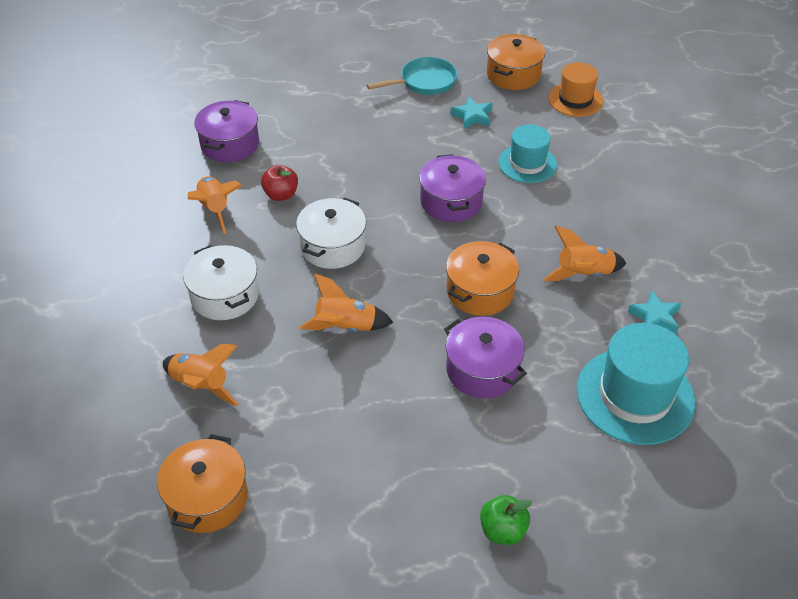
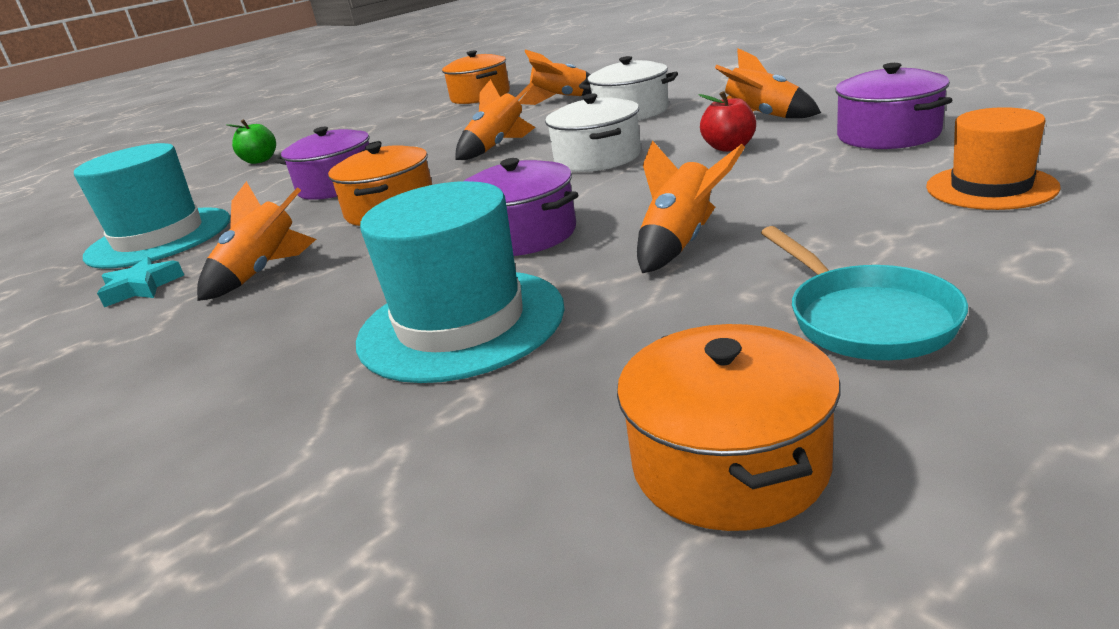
camera: 145 degrees right, 20 degrees down
turquoise pan [367,57,457,95] -> turquoise pan turned 45 degrees counterclockwise [761,226,968,360]
turquoise star [450,96,493,129] -> none
turquoise hat [498,124,557,183] -> turquoise hat [356,181,565,383], size x1.61
orange hat [548,62,603,117] -> orange hat moved to [926,107,1061,210]
none -> orange rocket [637,140,745,273]

